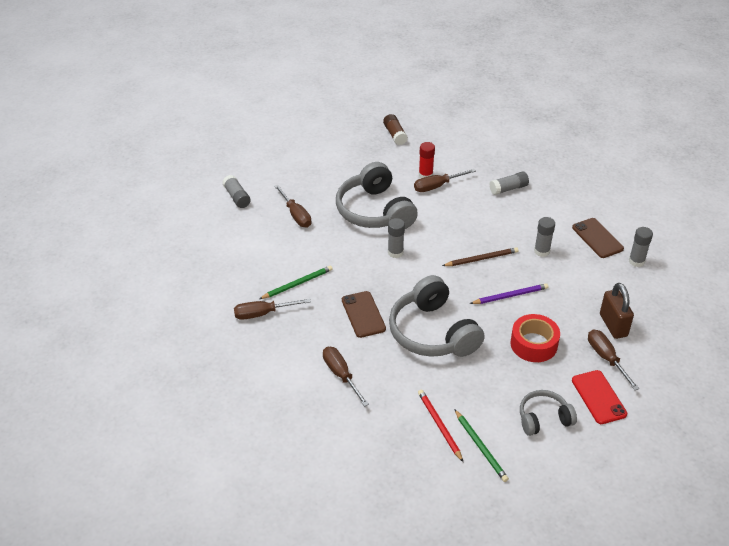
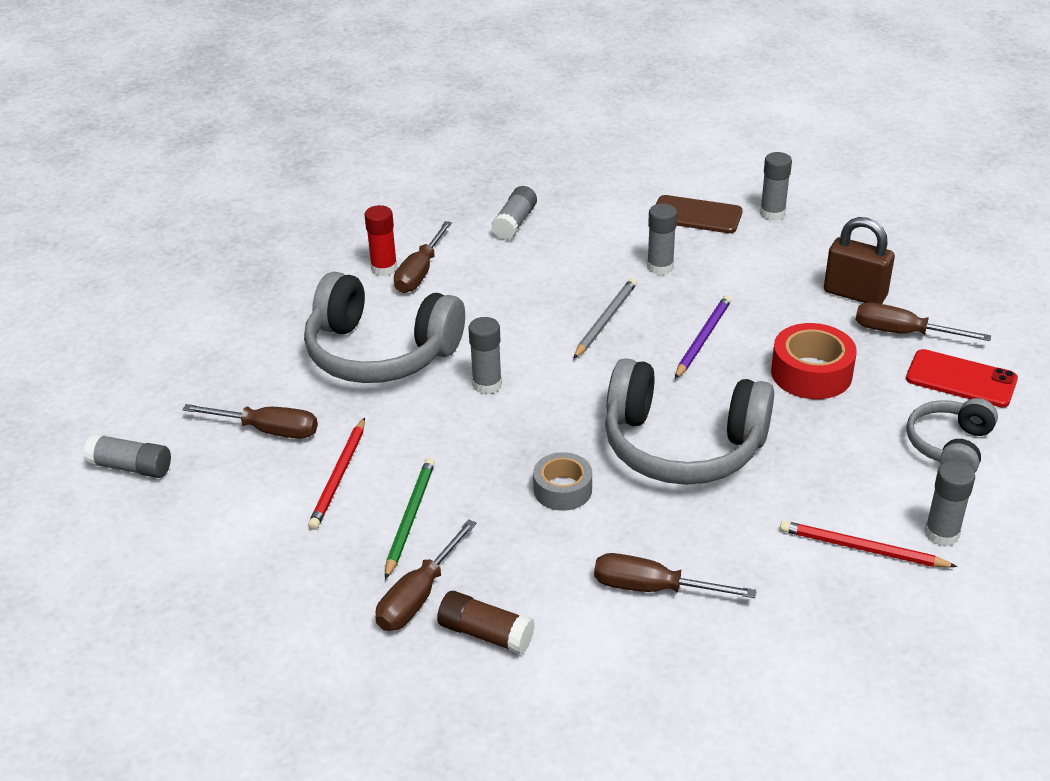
camera: 45 degrees left, 5 degrees down
brown phone [342,291,386,338] -> grey tape [533,452,592,511]
brown glue stick [383,114,408,145] -> brown glue stick moved to [437,591,535,654]
brown pencil [442,247,518,266] -> grey pencil [573,278,637,359]
green pencil [454,409,509,482] -> grey glue stick [924,461,975,546]
none -> red pencil [308,418,365,530]

